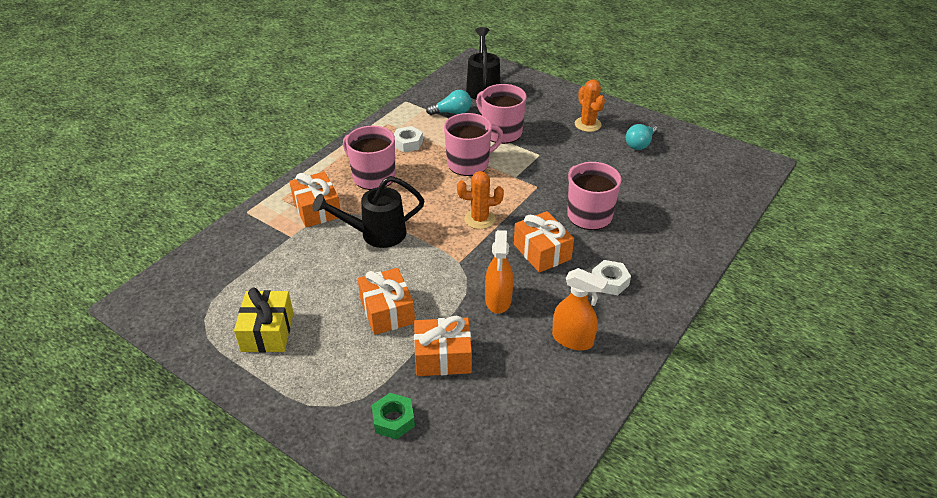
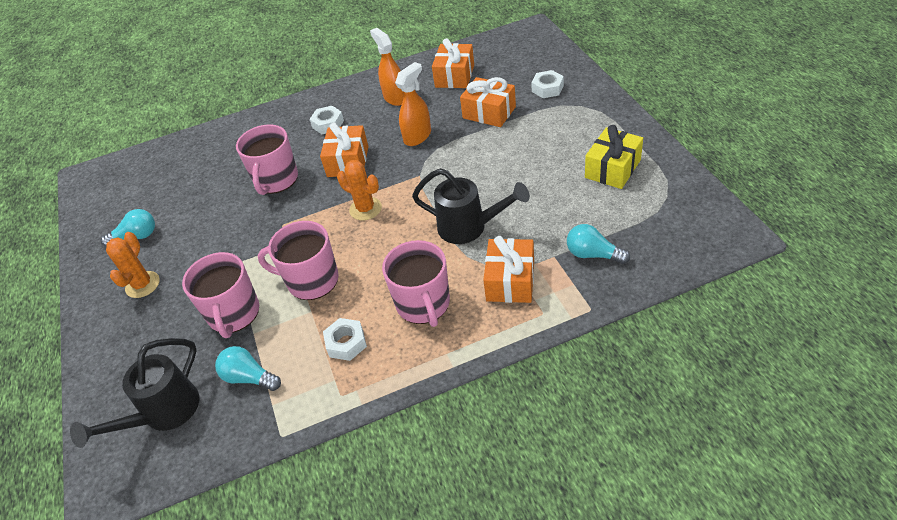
camera: 140 degrees left, 5 degrees up
orange gift [358,268,415,335] -> orange gift moved to [432,38,474,88]
green nut [372,393,415,440] -> white nut [531,70,564,98]
none -> turquoise light bulb [567,224,630,264]

